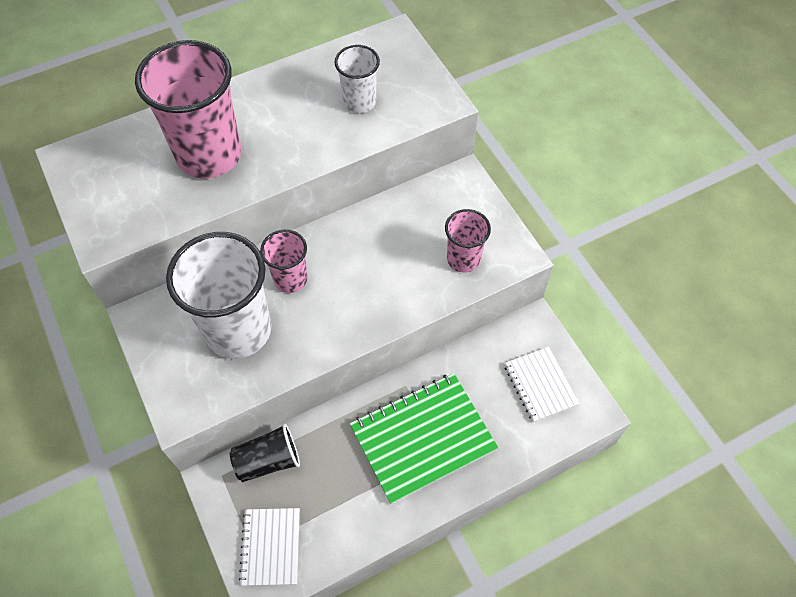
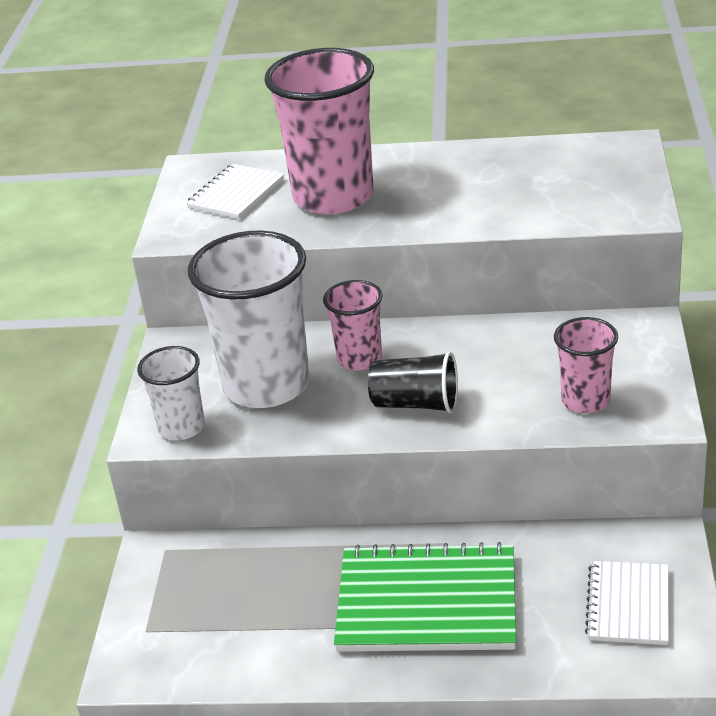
camera: 35 degrees right, 25 degrees down
black cup [230,424,300,482] -> black cup moved to [368,352,458,413]
white notebook [239,508,300,586] -> white notebook moved to [186,164,284,219]
white cup [335,45,380,113] -> white cup moved to [137,346,205,440]

